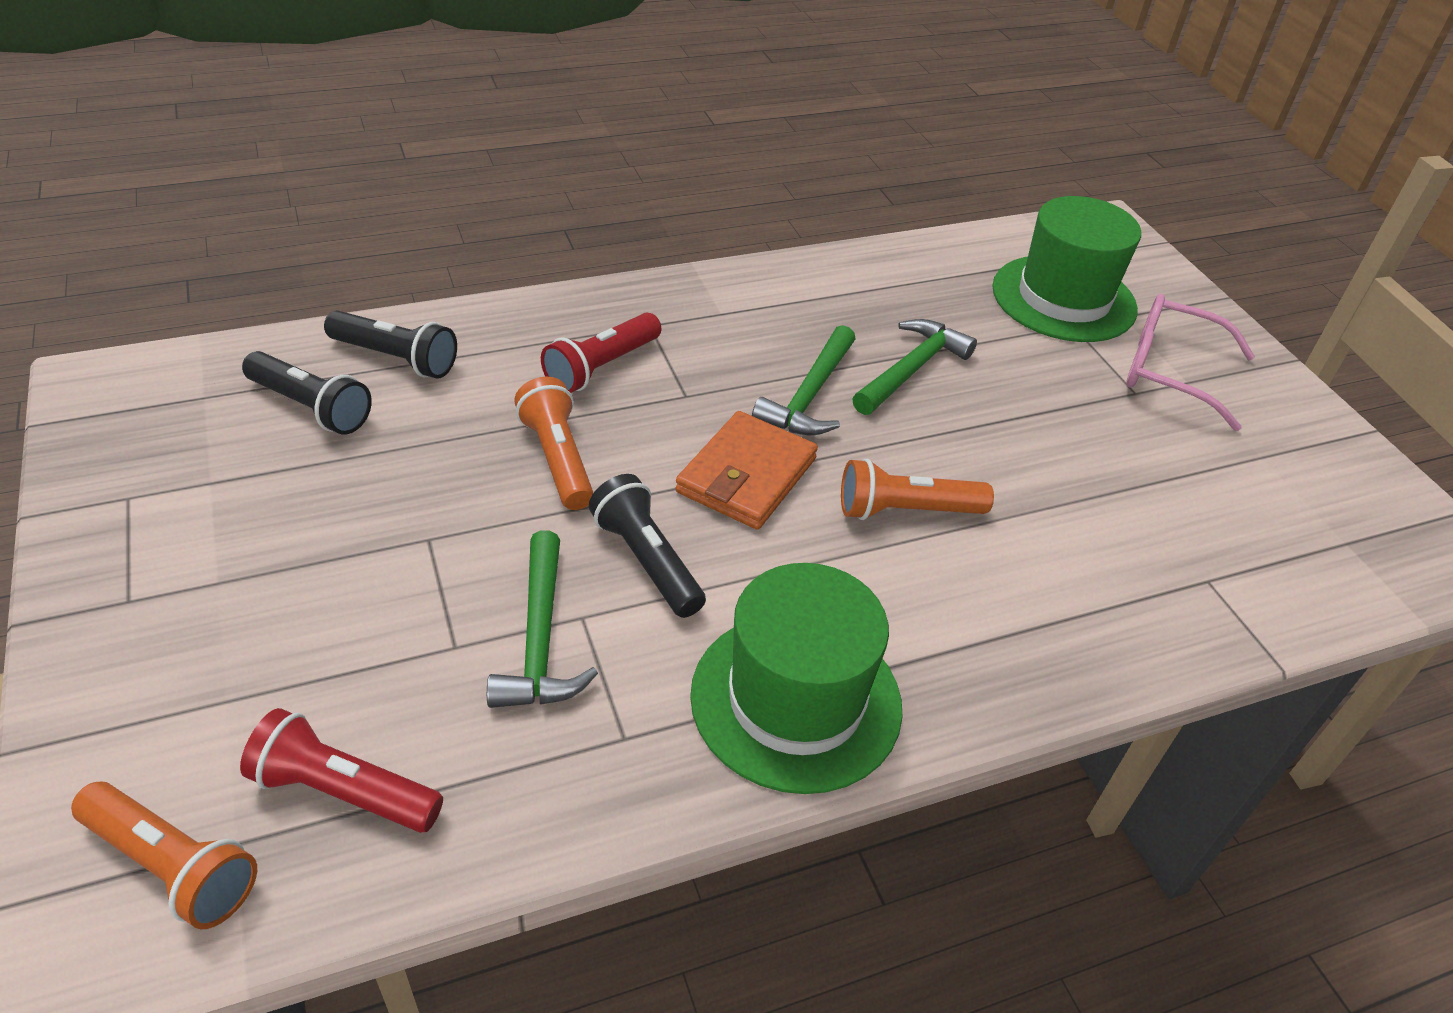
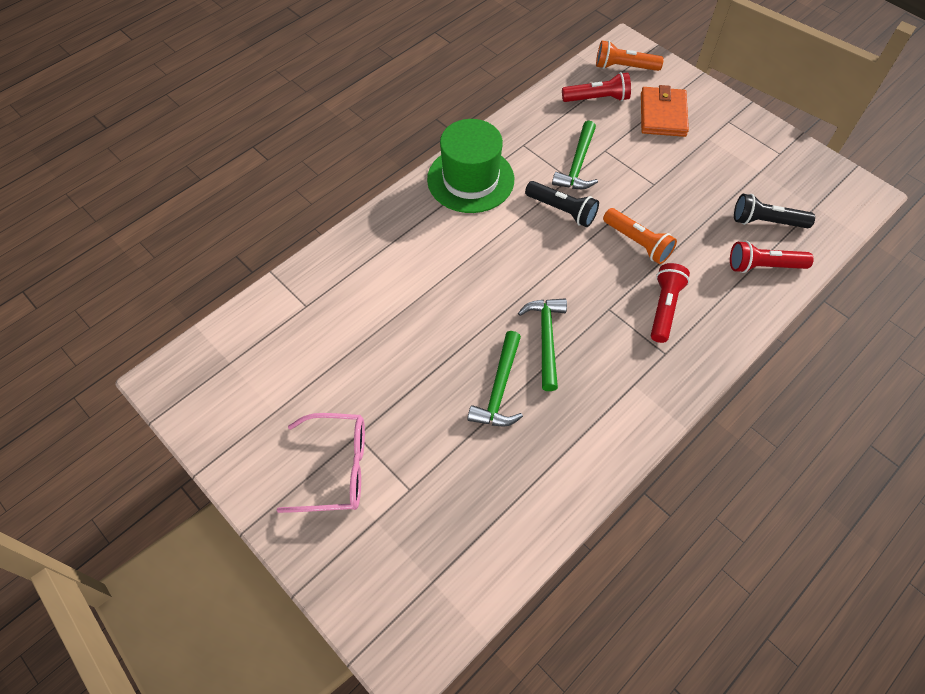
camera: 160 degrees right, 15 degrees up
black flashlight [324,311,457,379] -> red flashlight [730,241,814,273]
green hammer [487,530,598,708] -> green hammer turned 135 degrees counterclockwise [552,120,598,189]
orange wallet [675,411,818,530] -> orange wallet moved to [641,85,689,137]
orange flashlight [841,459,994,520] -> none
green hat [992,196,1141,342] -> none

